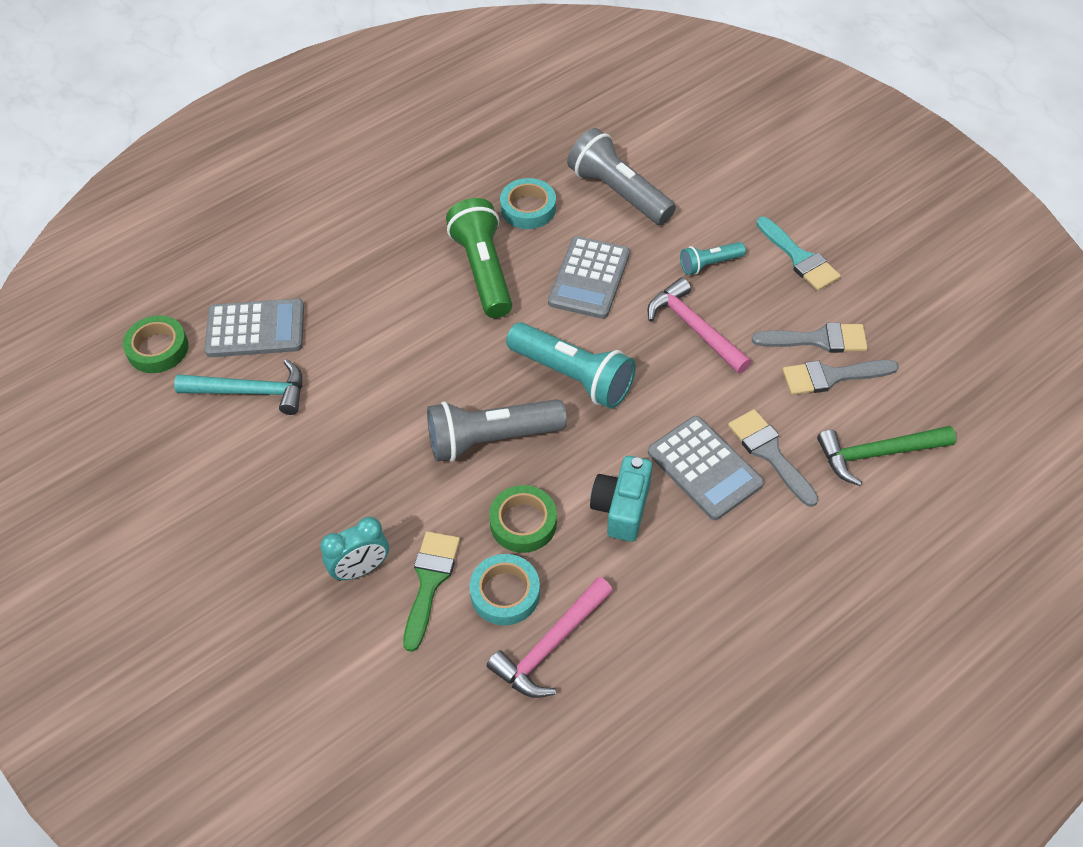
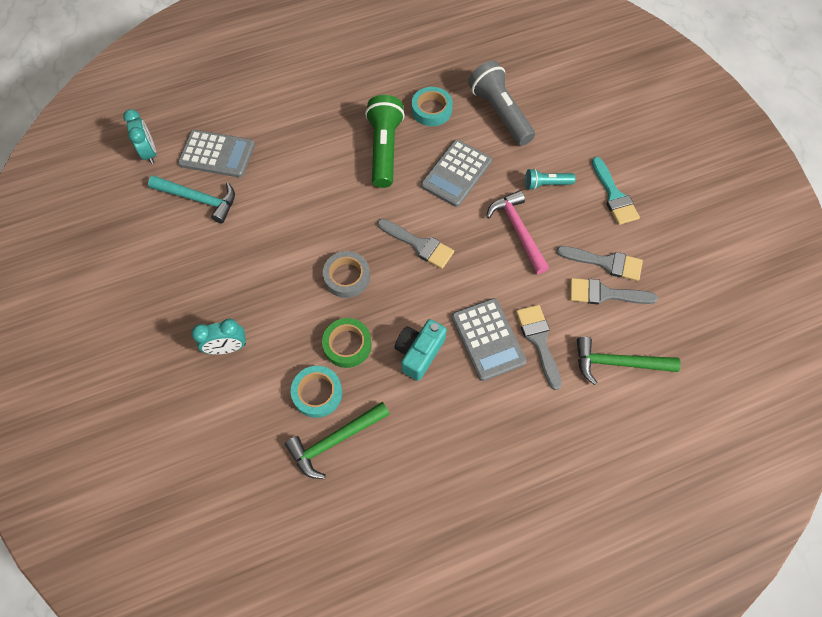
camera: 15 degrees right, 10 degrees up
green tape [123,315,189,373] -> turquoise clock [123,109,156,164]
green brush [403,531,460,652] -> none
grey flashlight [427,399,567,462] -> grey tape [323,251,370,298]
pink hammer [487,577,613,698] -> green hammer [285,402,390,479]
turquoise flashlight [506,322,636,409] -> grey brush [377,219,454,269]

